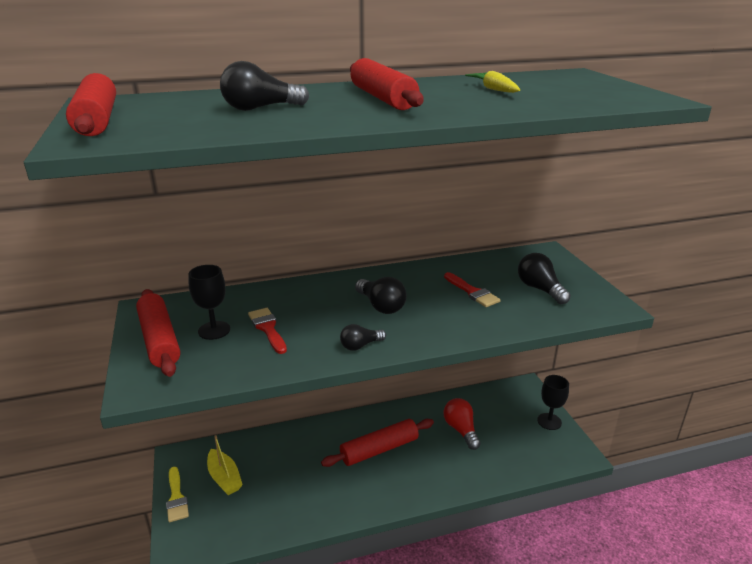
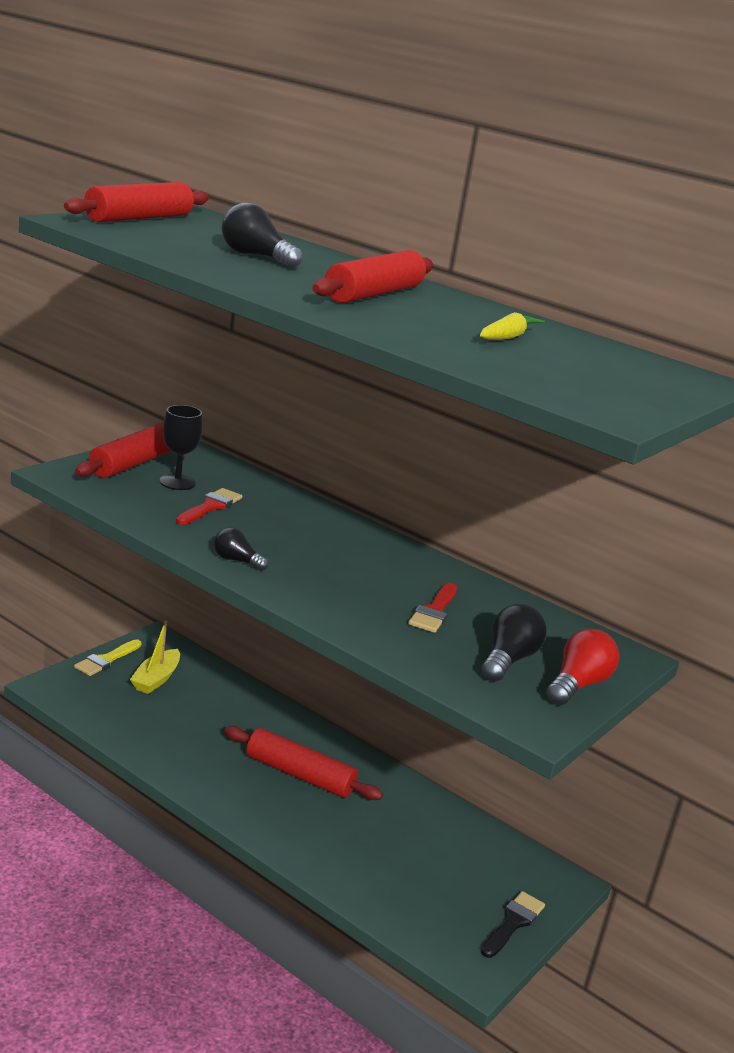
camera: 50 degrees right, 5 degrees down
black light bulb [355,277,407,314] -> none
red light bulb [443,398,481,450] -> red light bulb moved to [546,628,619,705]
black goblet [537,375,569,430] -> black brush [481,891,545,958]

